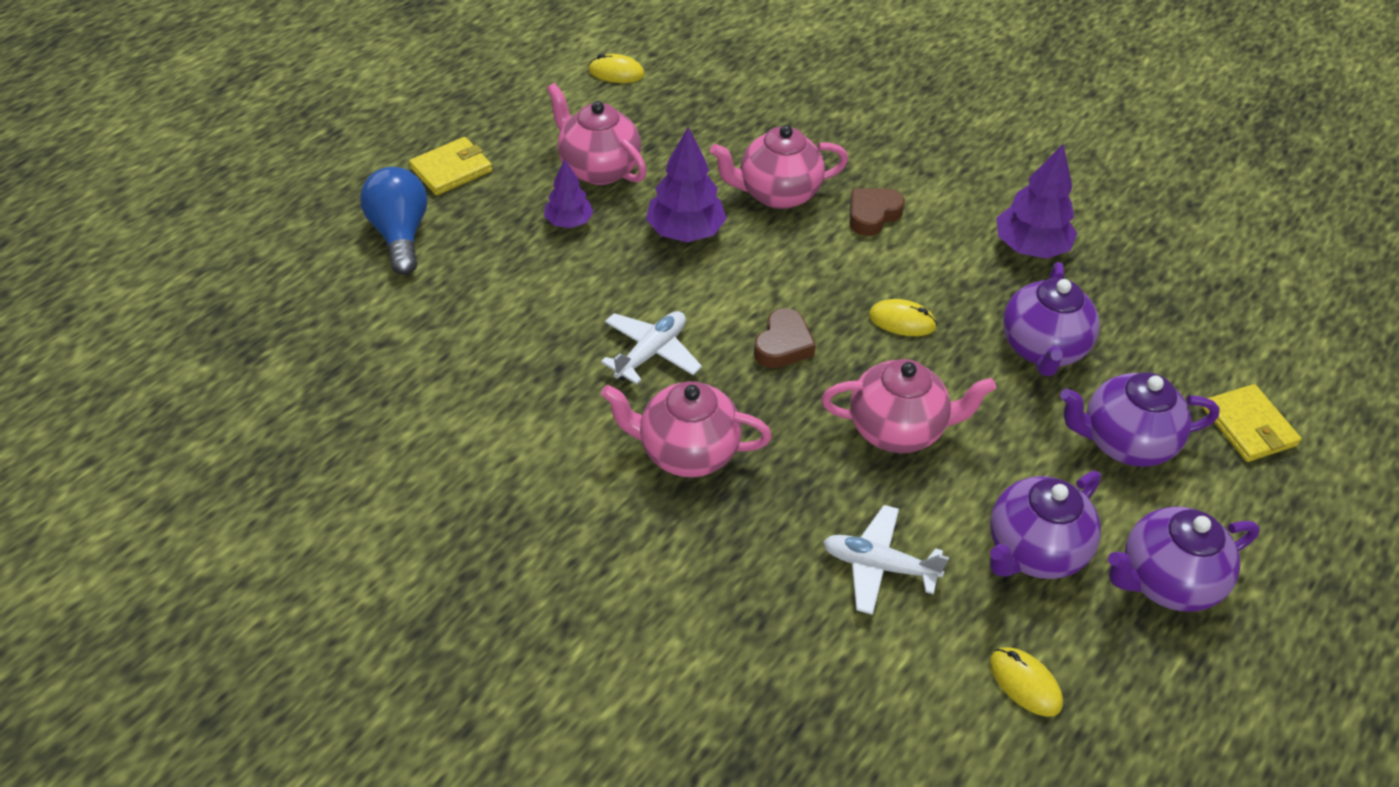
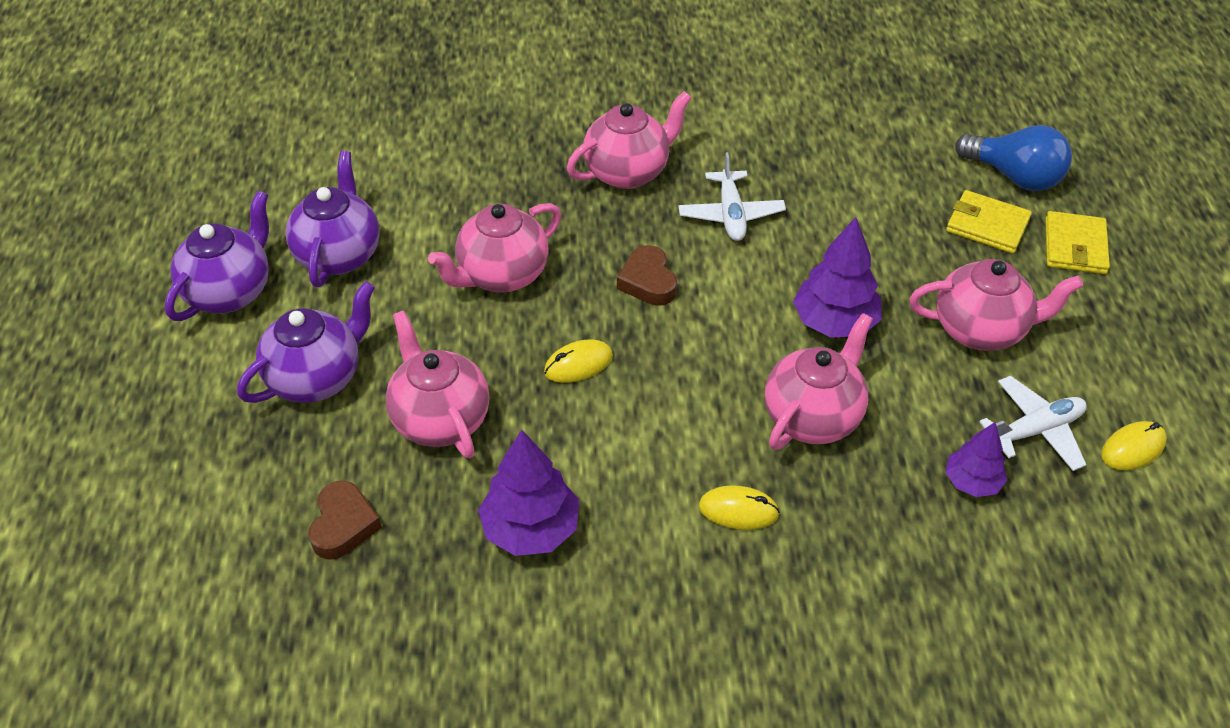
camera: 140 degrees right, 0 degrees up
purple tree [544,159,593,228] -> purple tree moved to [945,422,1007,497]
white plane [823,505,949,615] -> white plane moved to [979,376,1087,471]
brown heart [849,188,905,236] -> brown heart moved to [309,480,382,560]
yellow mouse [990,647,1063,717] -> yellow mouse moved to [699,485,780,530]
purple teapot [1003,262,1100,377] -> pink teapot [386,310,489,458]
yellow wallet [1202,384,1302,462] -> yellow wallet moved to [946,190,1032,253]

